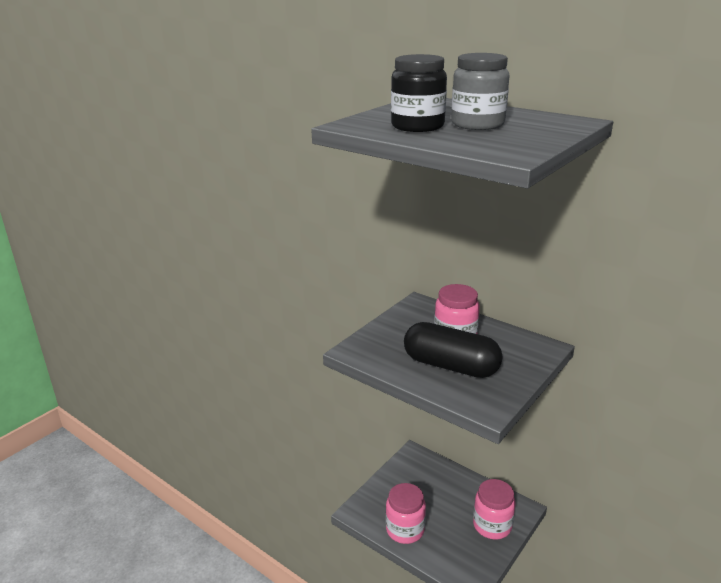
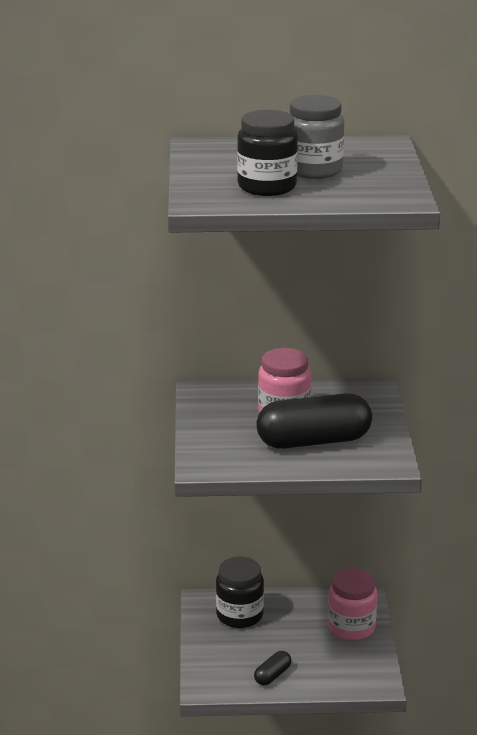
camera: 40 degrees left, 0 degrees up
pink jar [386,483,426,544] -> black capsule [254,651,291,685]
none -> black jar [216,557,264,628]

